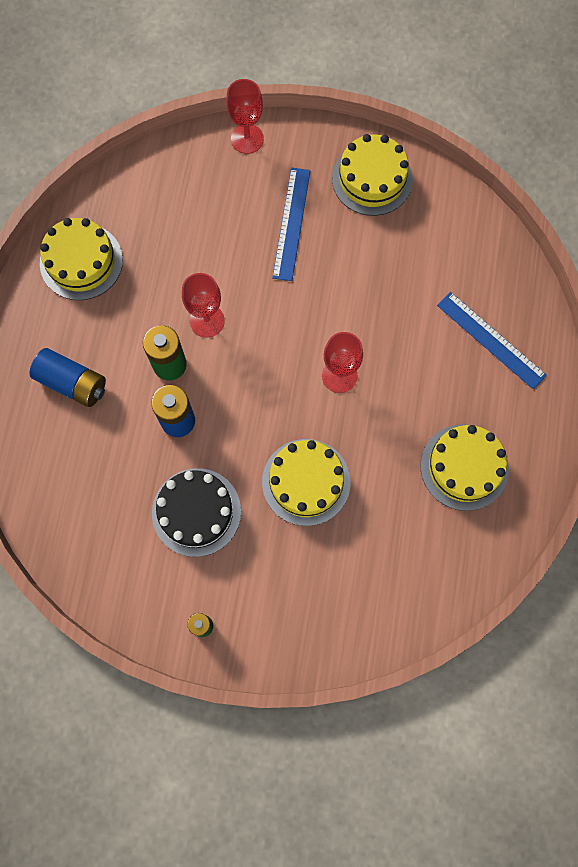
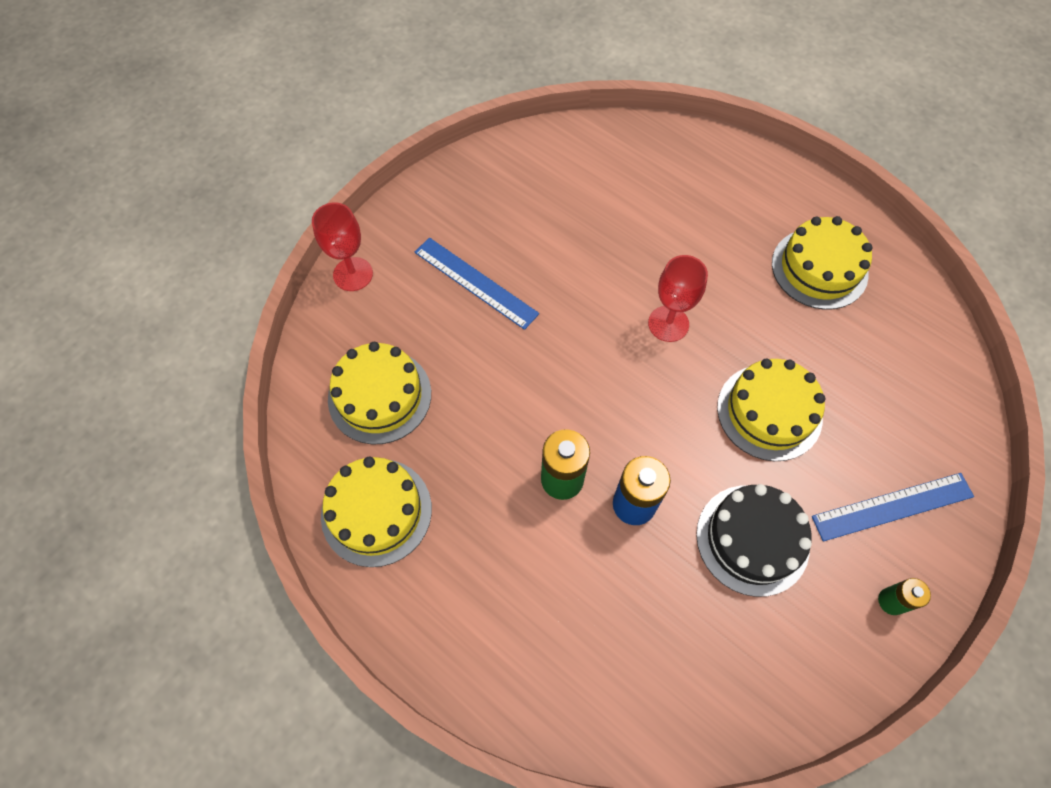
camera: 60 degrees left, 10 degrees down
blue battery [30,348,106,407] -> none
red goblet [182,273,225,337] -> none
yellow cake [332,134,413,216] -> yellow cake moved to [328,342,431,444]
blue ruler [437,292,547,389] -> blue ruler moved to [812,473,974,541]

